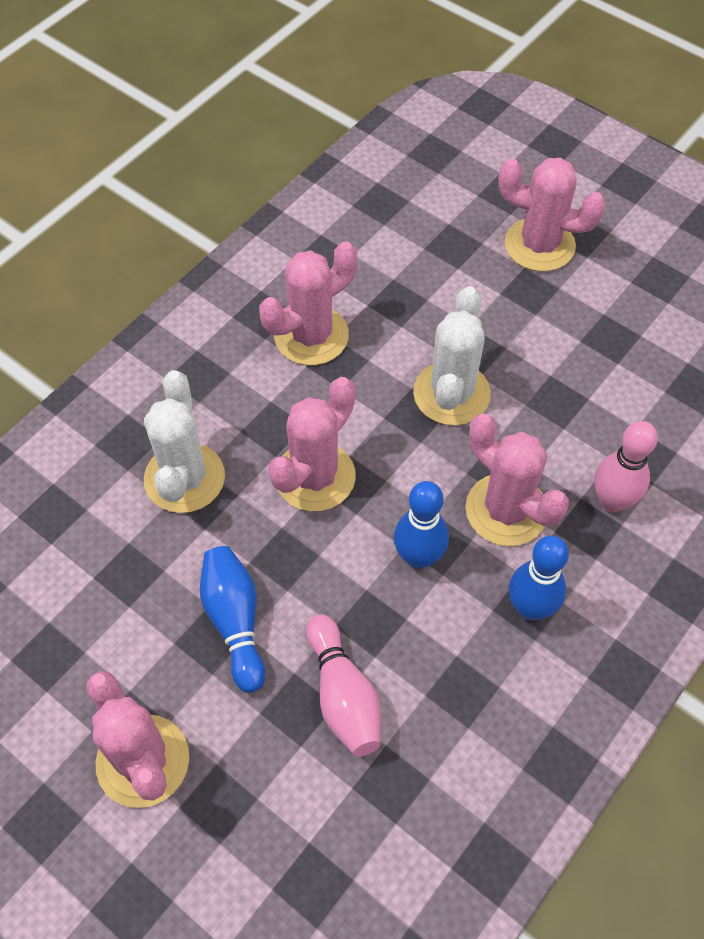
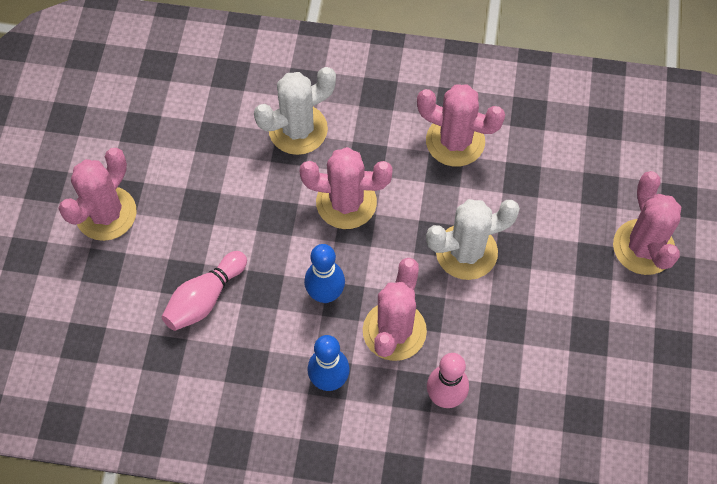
camera: 60 degrees right, 5 degrees up
blue bowling pin [200,546,266,693] -> none

